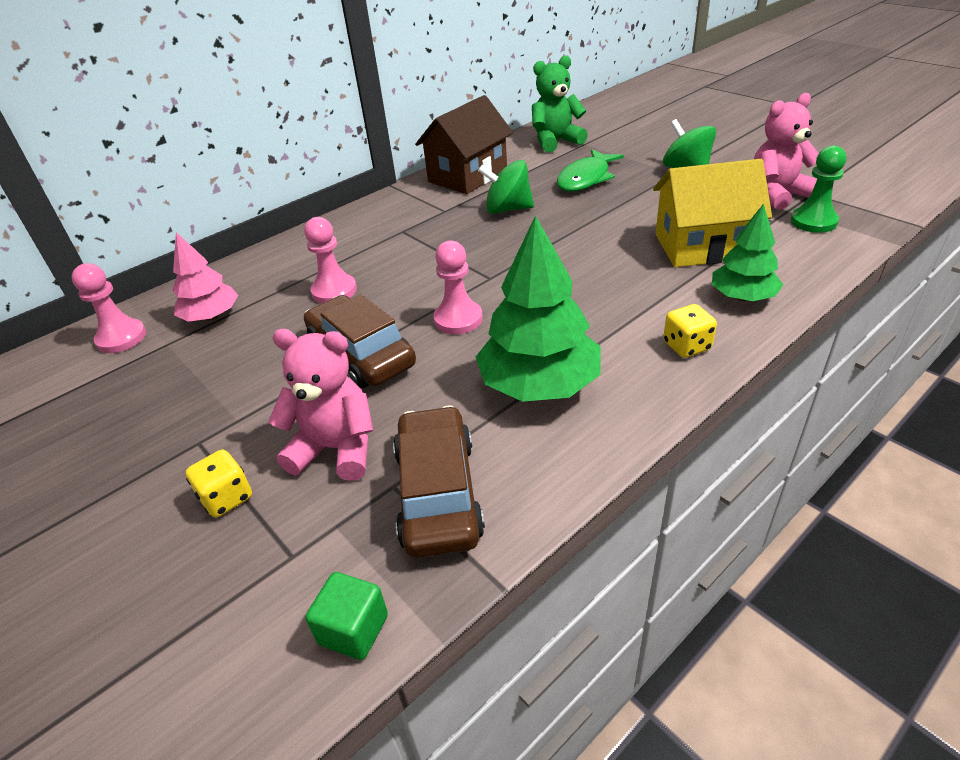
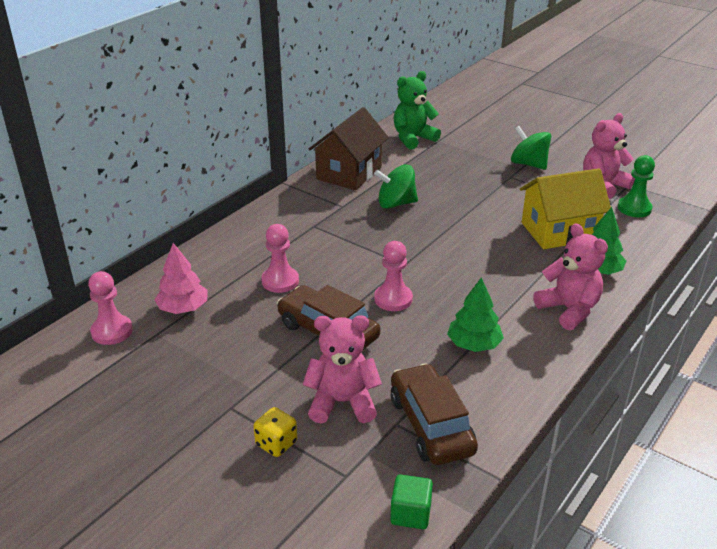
camera: 15 degrees left, 5 degrees down
green tree [476,215,600,402] -> green tree [447,277,504,352], size x0.61
green fish [557,149,624,192] -> none
yellow dice [663,304,717,358] -> pink teddy bear [533,223,608,330]

